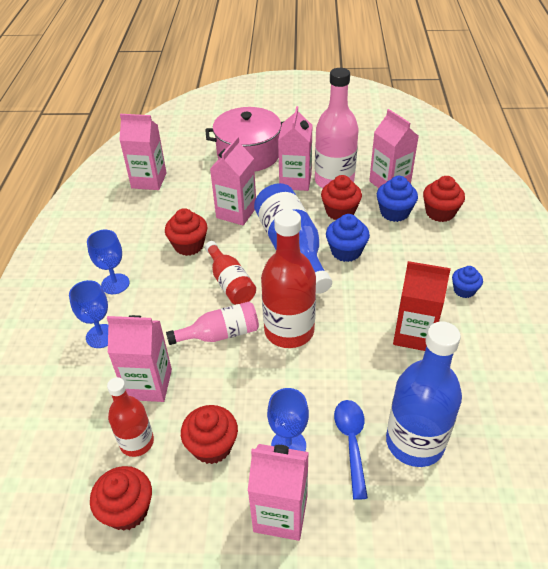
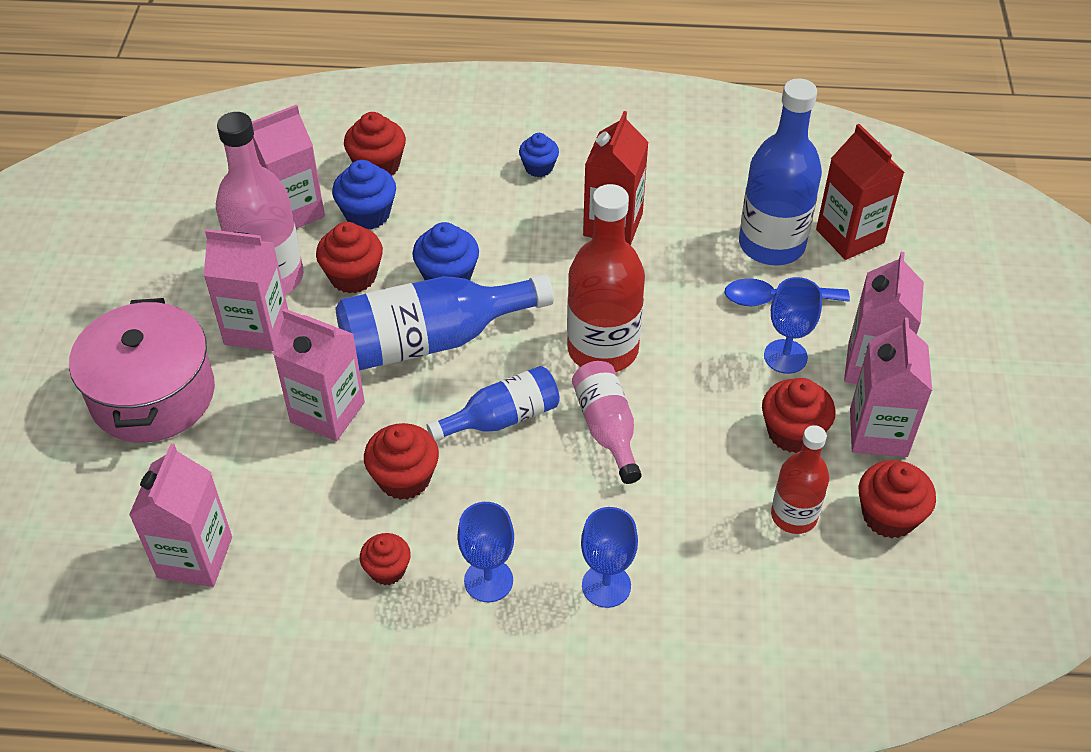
camera: 90 degrees left, 5 degrees up
pink carton [107,315,172,402] -> pink carton moved to [850,318,932,457]
red bottle [205,241,256,305] -> blue bottle [427,366,560,442]
none -> red cupcake [360,533,411,585]
none -> red carton [816,124,904,260]

